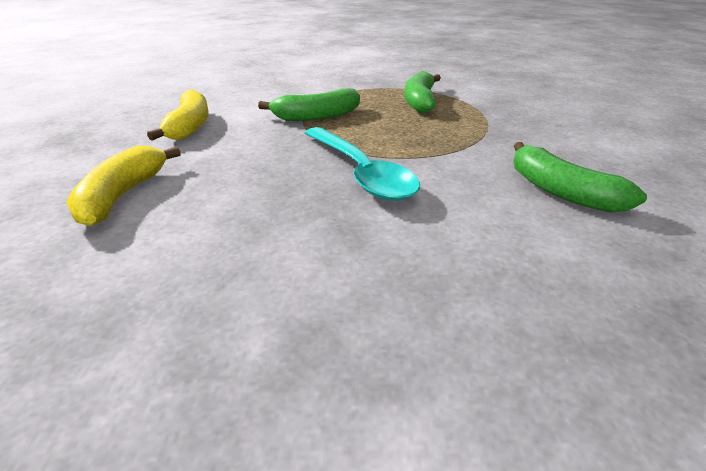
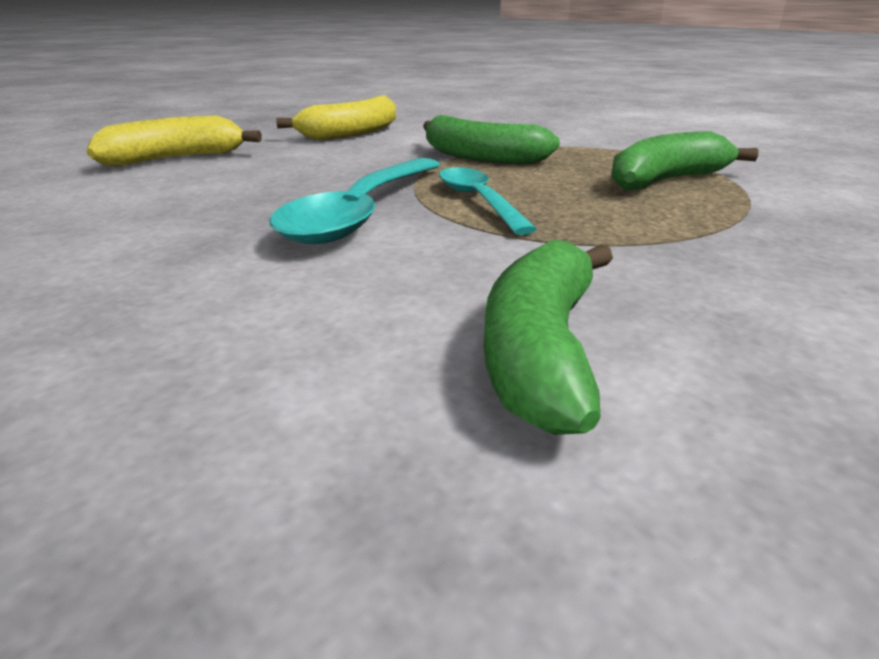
camera: 50 degrees right, 5 degrees down
none -> turquoise spoon [439,167,537,235]

